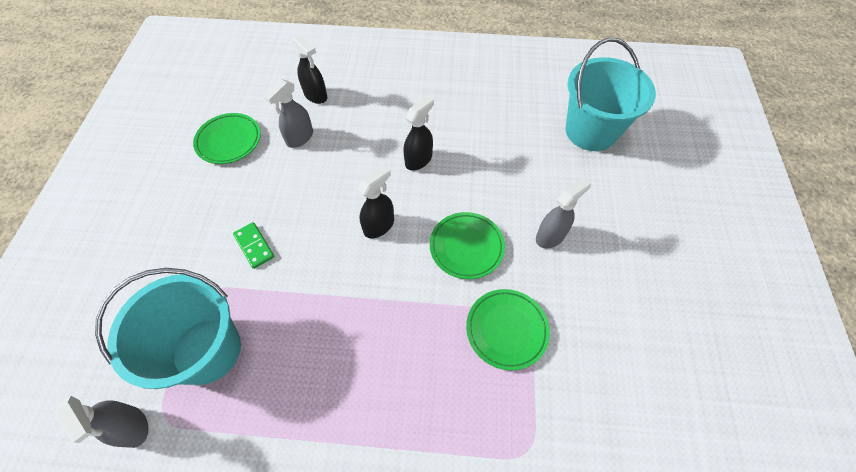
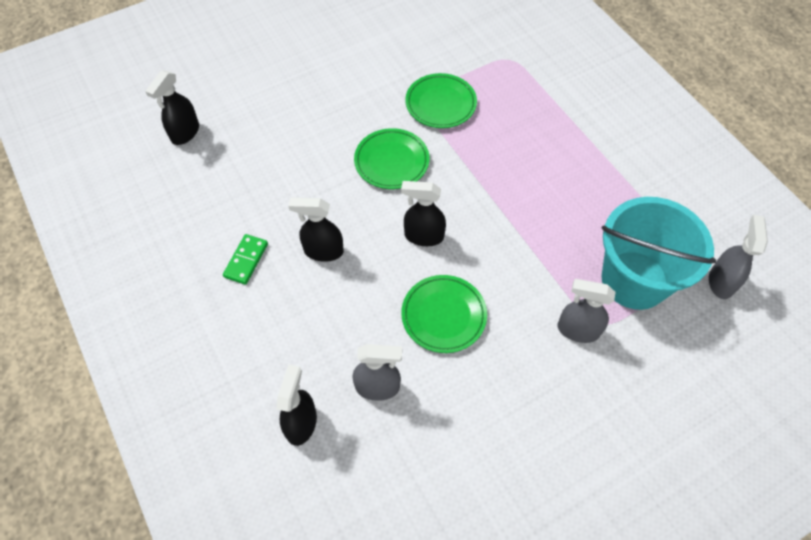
camera: 125 degrees left, 0 degrees up
green plate [193,113,261,164] -> green plate moved to [401,275,487,353]
green domino [233,222,274,269] -> green domino moved to [223,234,268,285]
grey spray bottle [536,177,591,248] -> grey spray bottle moved to [558,279,616,343]
turquoise bucket [565,38,656,151] -> black spray bottle [145,71,199,145]

